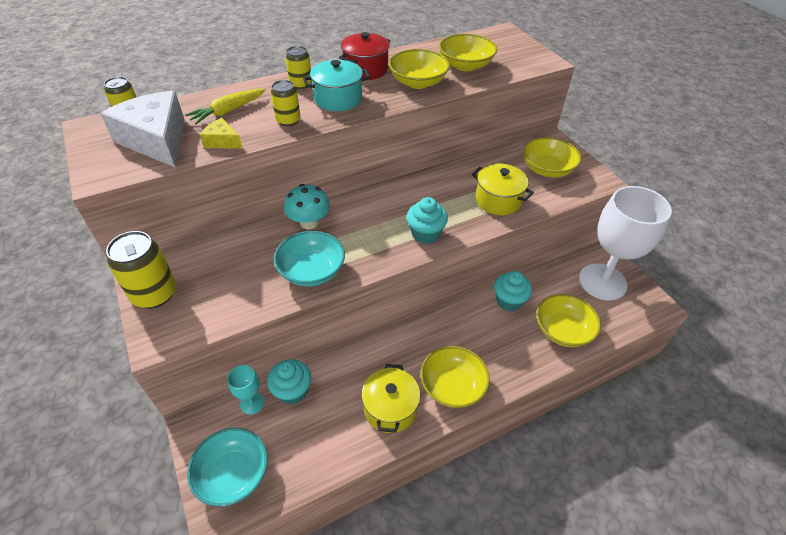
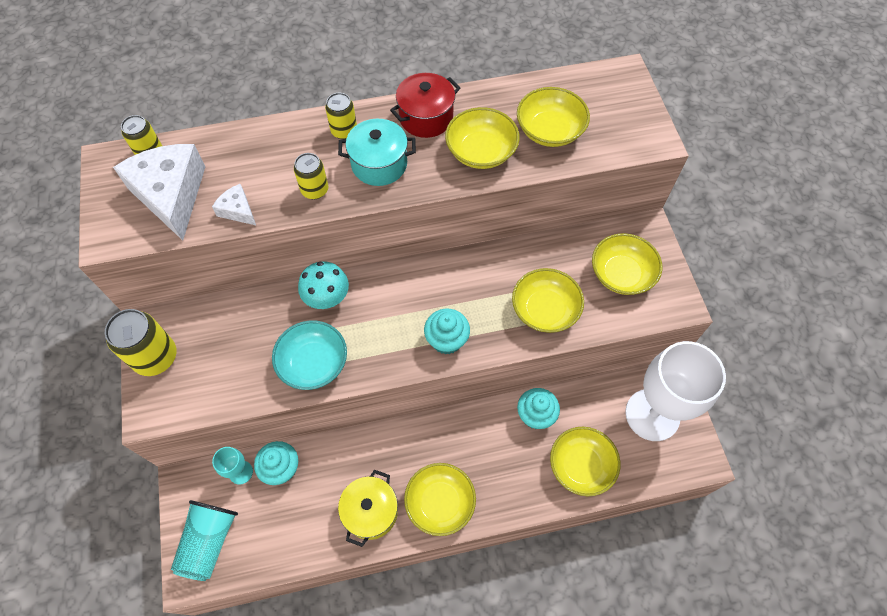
camera: 15 degrees right, 15 degrees up
yellow carrot [185,89,265,125] -> none
turquoise bowl [187,428,268,507] -> turquoise cup [171,500,238,581]
yellow cheese [200,118,243,149] -> white cheese [212,184,256,225]
yellow pot [472,164,534,215] -> yellow bowl [512,268,584,333]

